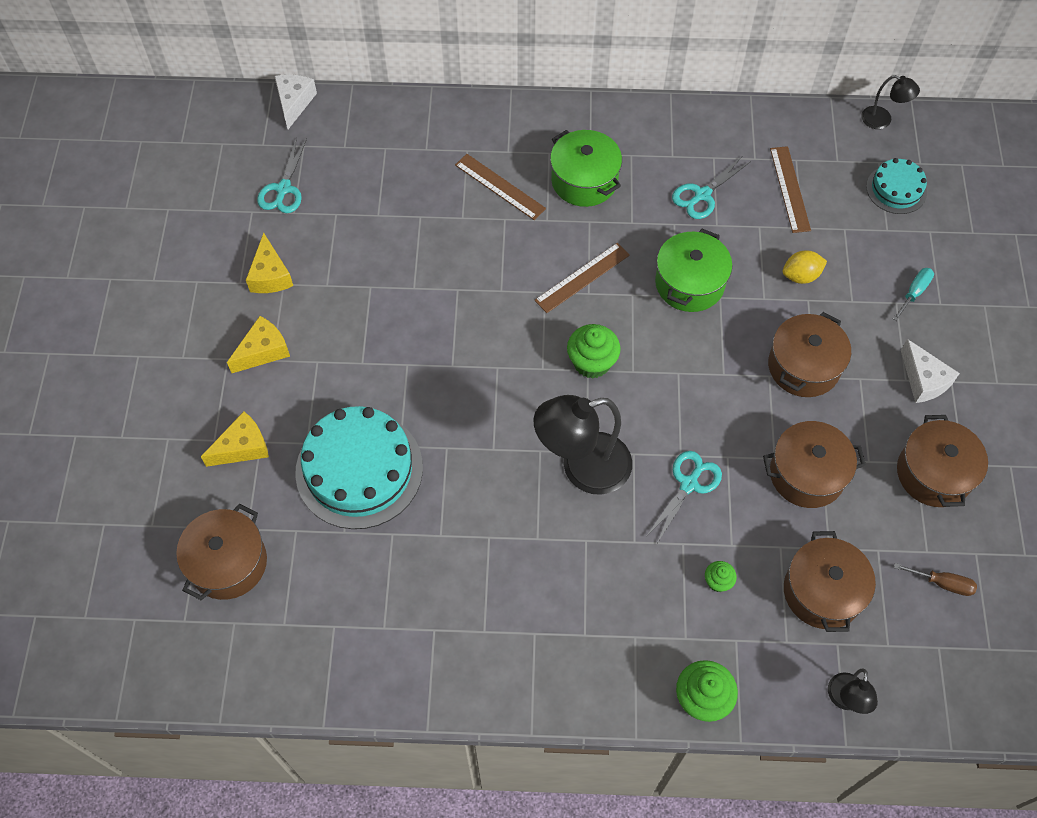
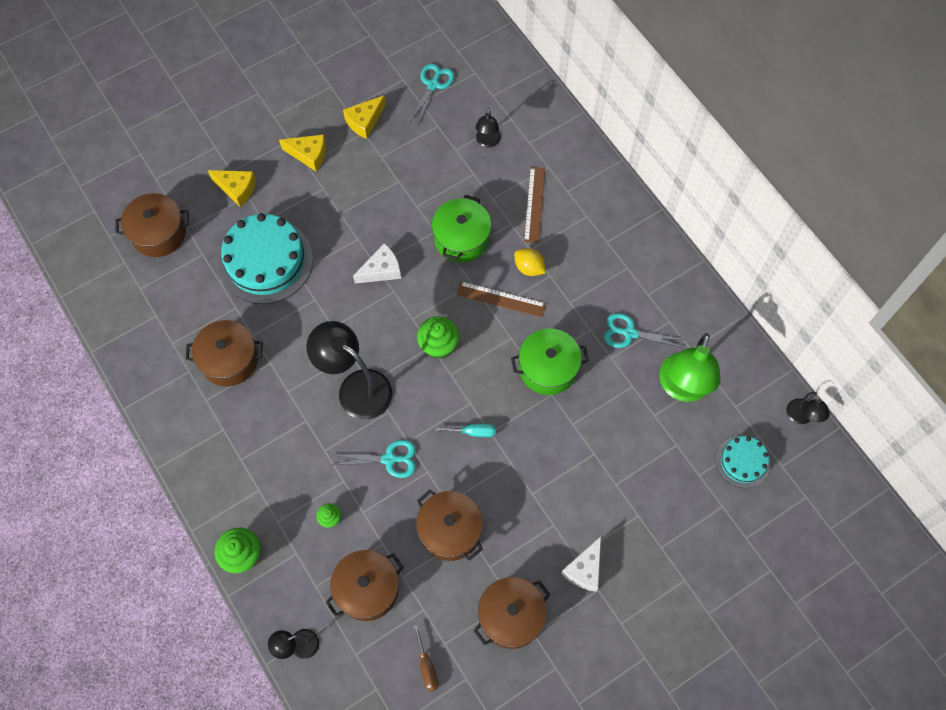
camera: 55 degrees right, 5 degrees up
turquoise scissors [257,137,307,213] -> turquoise scissors turned 135 degrees clockwise [410,64,454,124]
white cheese [274,74,317,129] -> white cheese moved to [353,243,401,283]
green pot [550,130,622,207] -> green pot moved to [432,195,491,262]
brown pot [768,312,851,397] -> brown pot moved to [185,320,263,387]
brown ruler [770,146,811,233] -> green lamp [659,333,720,402]
yellow lemon [783,250,827,284] -> yellow lemon moved to [514,248,546,276]
turquoise screwdriver [893,268,934,321] -> turquoise screwdriver moved to [435,424,496,437]
none -> black lamp [475,108,500,147]

